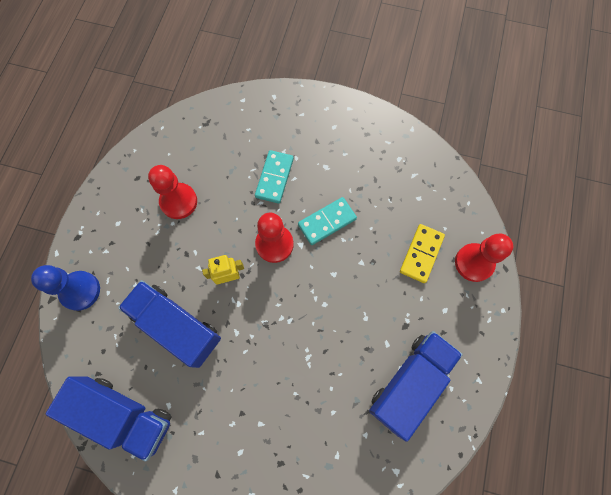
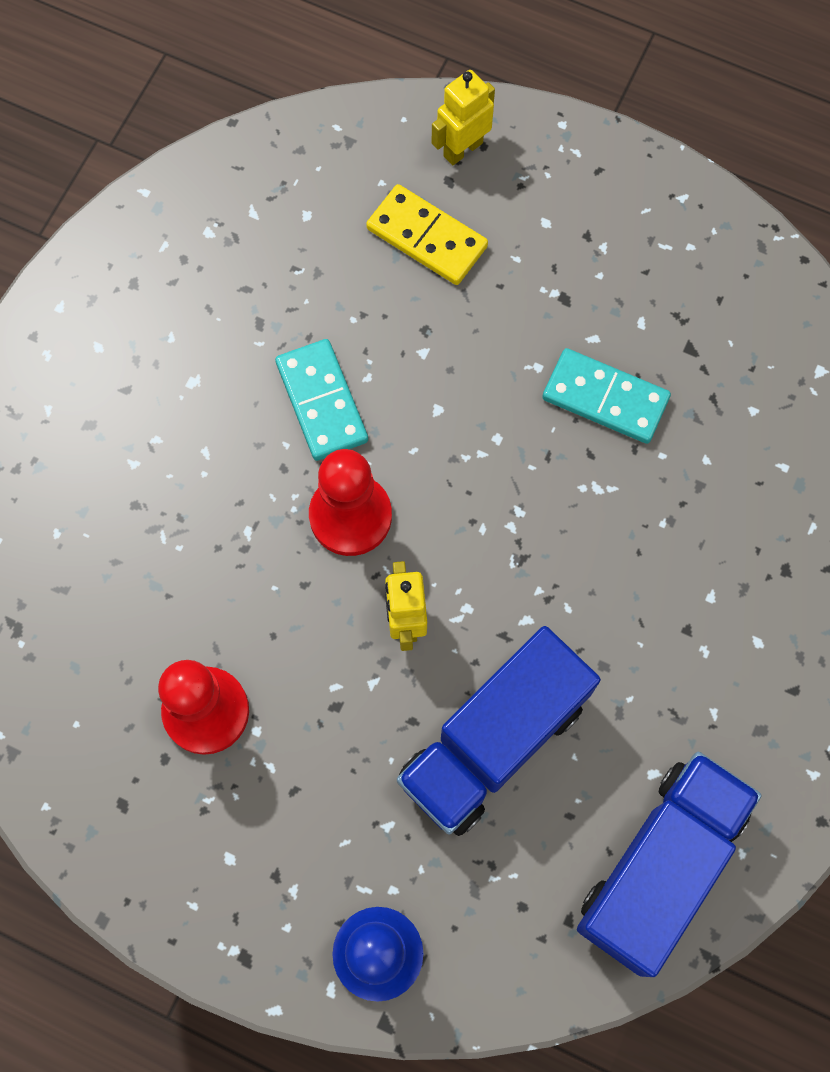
camera: 80 degrees left, 0 degrees up
turquoise domino [255,150,294,204] -> turquoise domino moved to [542,348,671,444]
blue truck [369,331,463,442] -> none
red pawn [455,234,513,282] -> yellow robot [431,70,495,165]

